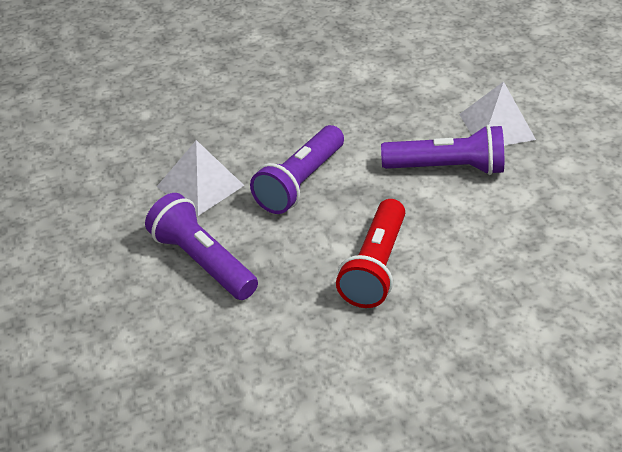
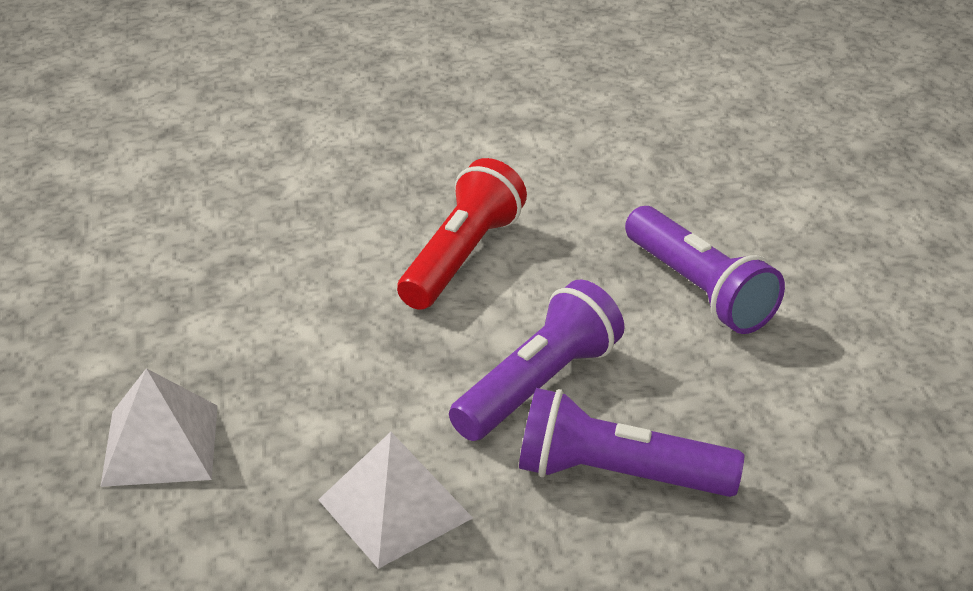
camera: 170 degrees left, 5 degrees down
white pyramid [157,140,245,216] -> white pyramid moved to [318,432,473,569]
purple flashlight [381,125,504,175] -> purple flashlight moved to [519,388,744,497]

